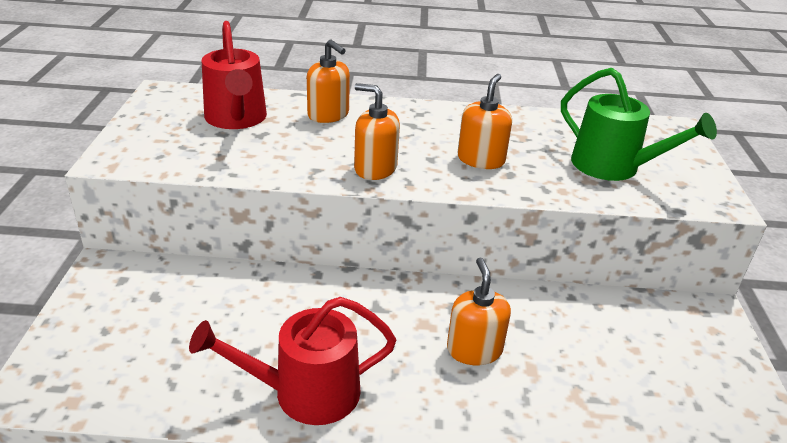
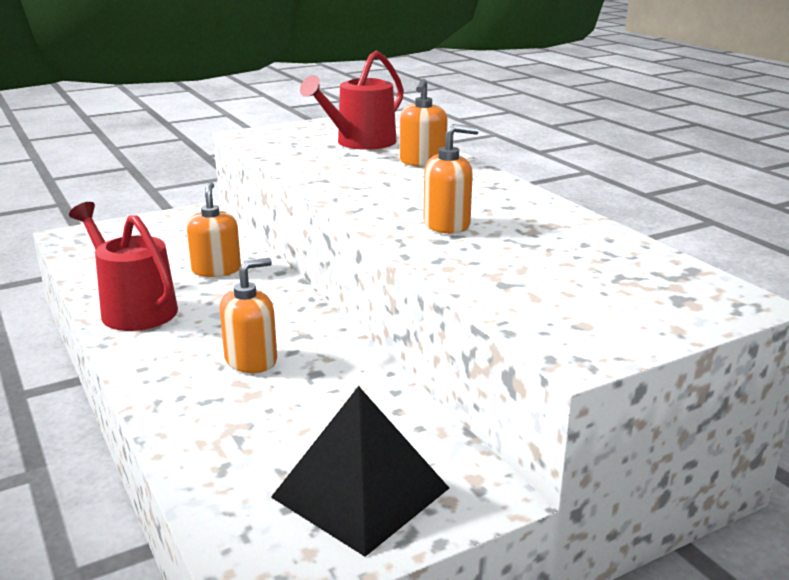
camera: 60 degrees right, 10 degrees down
orange soap dispenser [354,83,400,180] -> orange soap dispenser moved to [186,182,241,277]
green watering can [561,68,717,181] -> none
none -> black pyramid [271,386,449,557]

